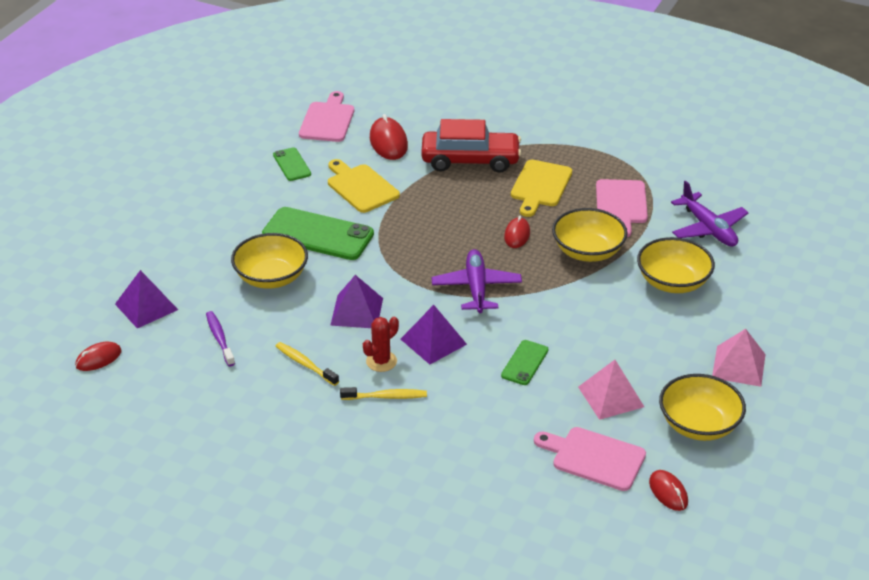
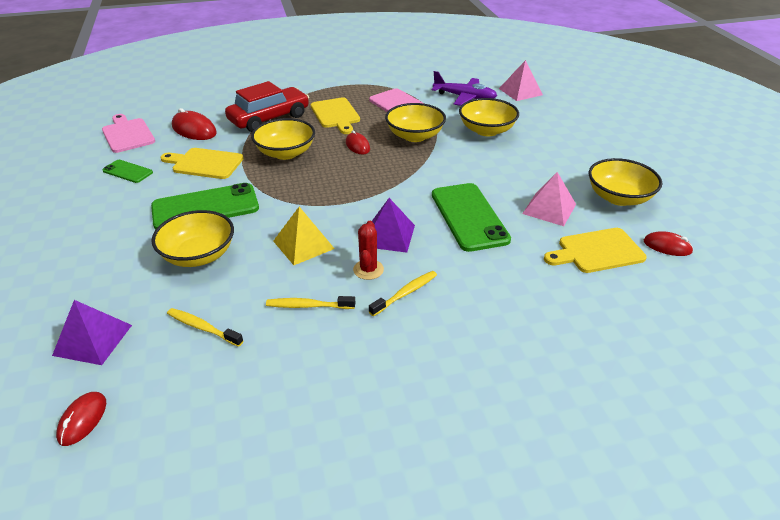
camera: 40 degrees left, 0 degrees up
purple toothbrush [206,311,235,366] -> yellow toothbrush [167,308,243,347]
purple pyramid [330,275,383,328] -> yellow pyramid [273,207,335,265]
purple plane [432,249,522,313] -> none
green phone [501,340,548,385] -> green phone [432,183,511,252], size x1.94
pink cutting board [534,427,646,491] -> yellow cutting board [544,228,647,273]
pink pyramid [712,329,766,387] -> pink pyramid moved to [499,60,543,101]
none -> yellow bowl [251,118,315,160]

